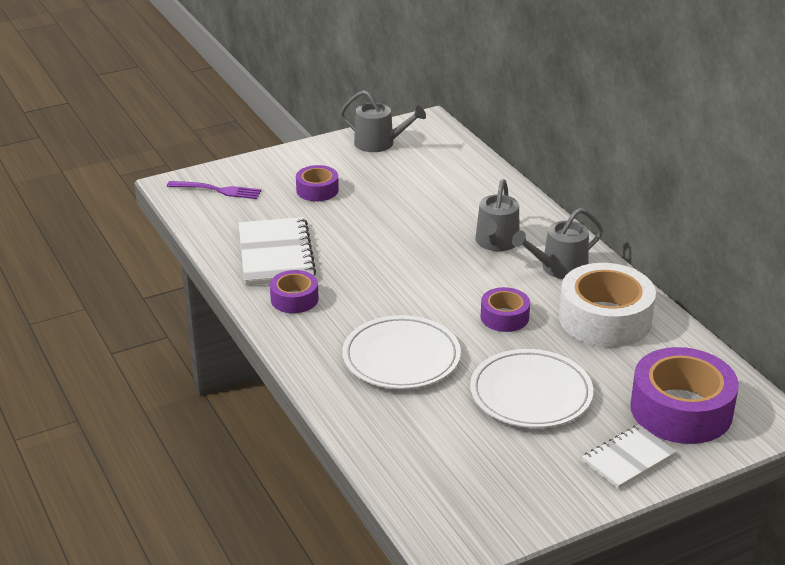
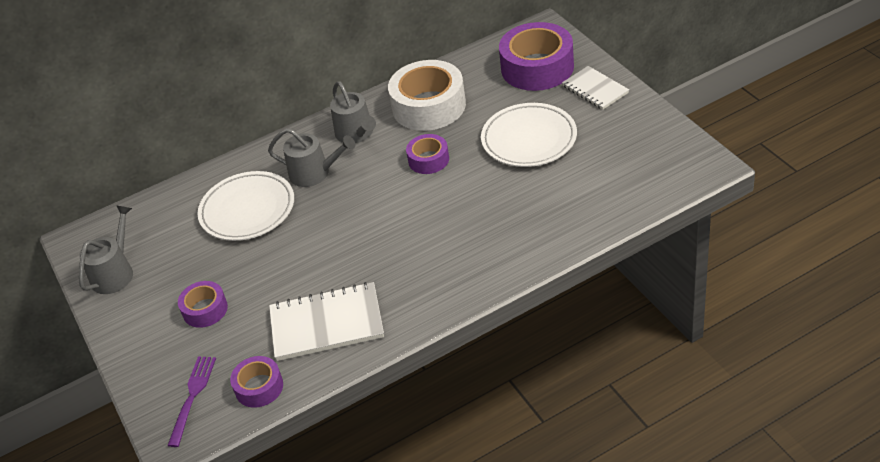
camera: 85 degrees left, 10 degrees up
purple tape [270,270,319,313] -> purple tape moved to [230,356,283,408]
white plate [342,315,461,389] -> white plate moved to [197,171,294,241]

